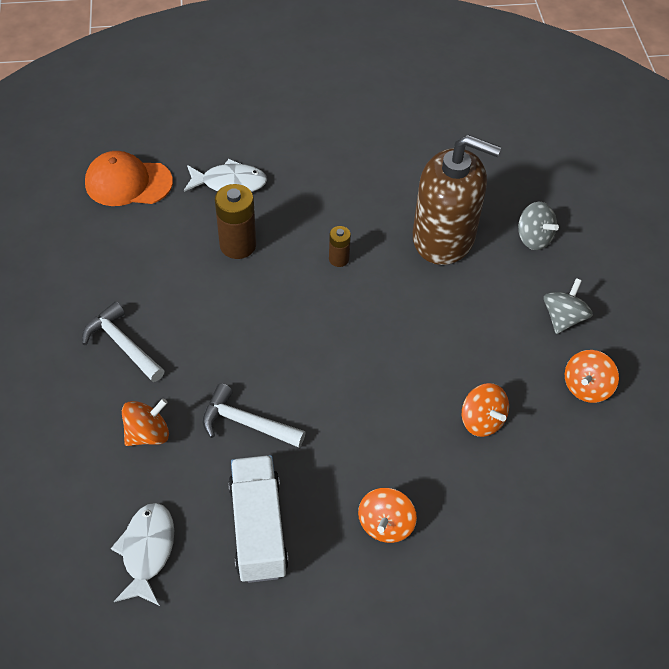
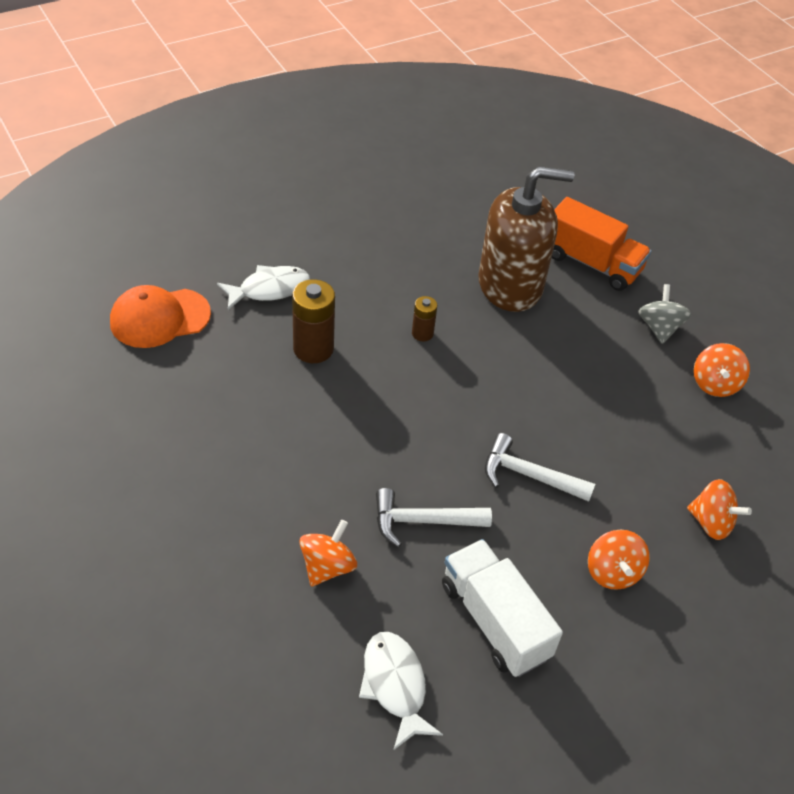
camera: 25 degrees left, 5 degrees down
white hammer [82,302,165,382] -> white hammer moved to [485,433,595,502]
orange spinning top [462,383,509,437] -> orange spinning top moved to [687,479,752,540]
grey spinning top [518,202,559,250] -> orange truck [552,197,651,291]

